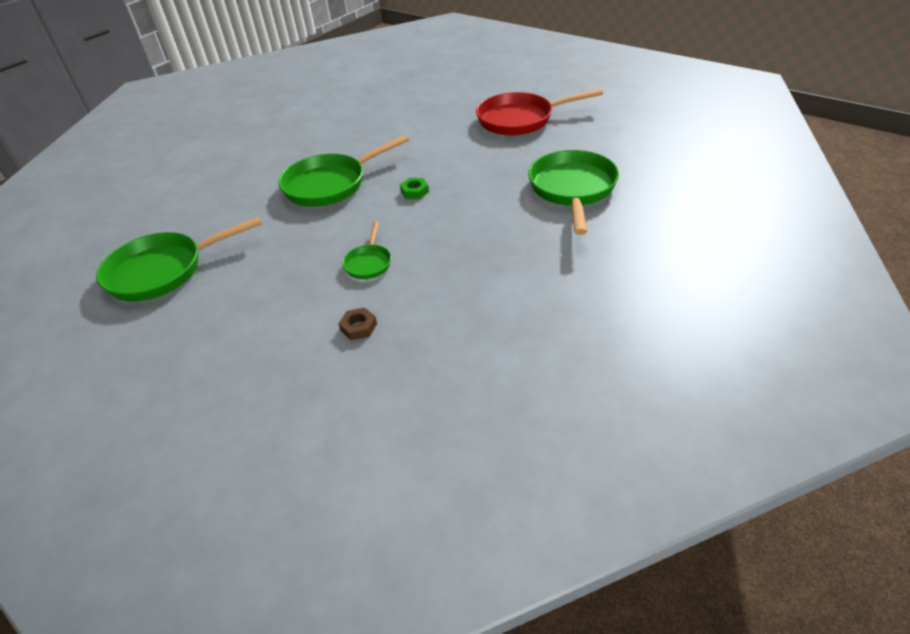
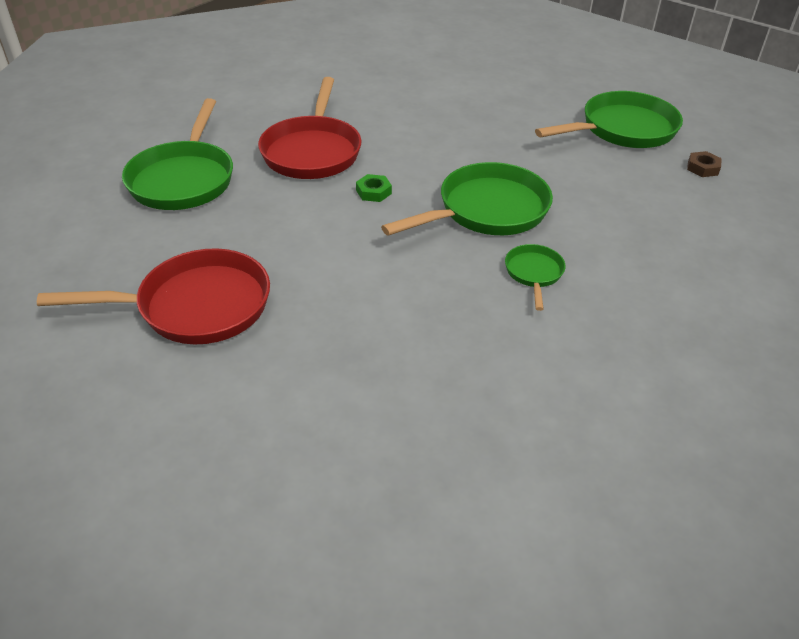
camera: 175 degrees right, 0 degrees up
brown nut [338,307,377,340] -> brown nut moved to [687,151,722,177]
green pan [342,222,391,279] -> green pan moved to [505,244,565,311]
none -> red pan [258,77,361,179]

